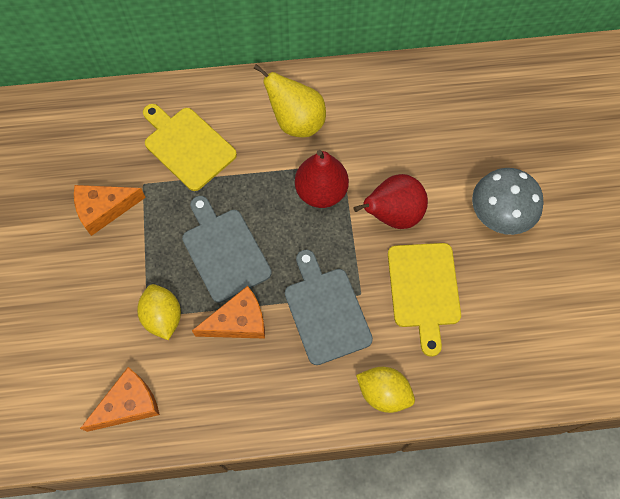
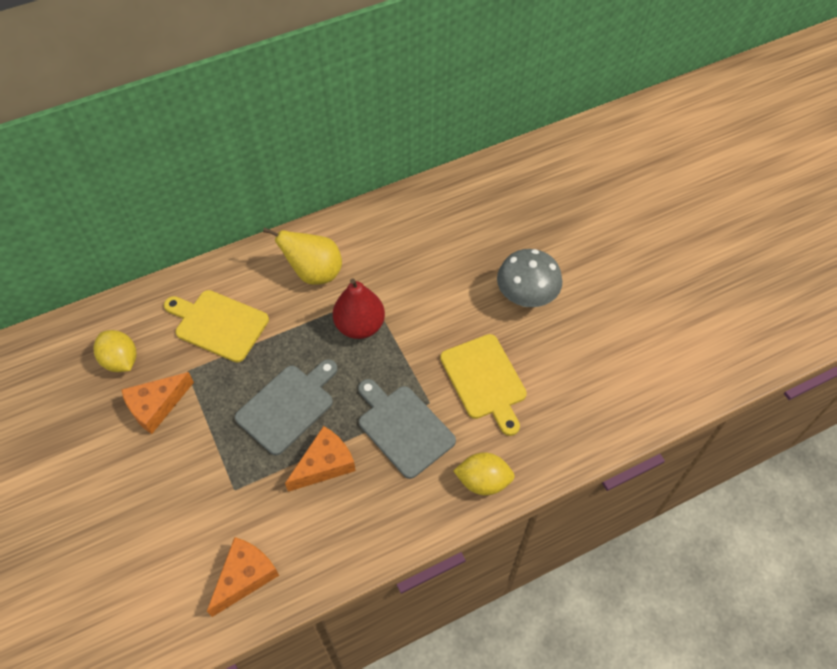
camera: 20 degrees left, 10 degrees down
yellow lemon [137,284,181,340] -> yellow lemon moved to [93,330,137,372]
grey cutting board [182,196,272,303] -> grey cutting board turned 90 degrees clockwise [235,359,338,455]
red pear [353,174,428,229] -> none

